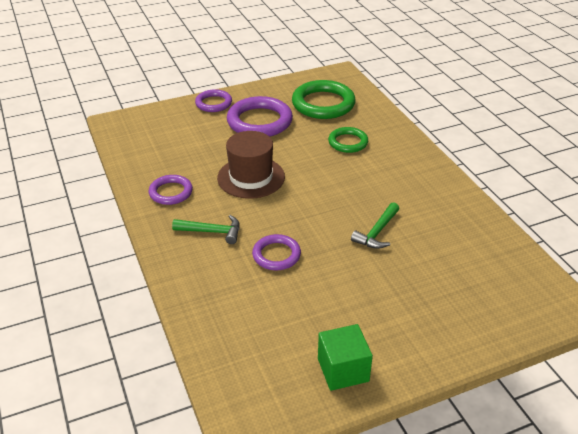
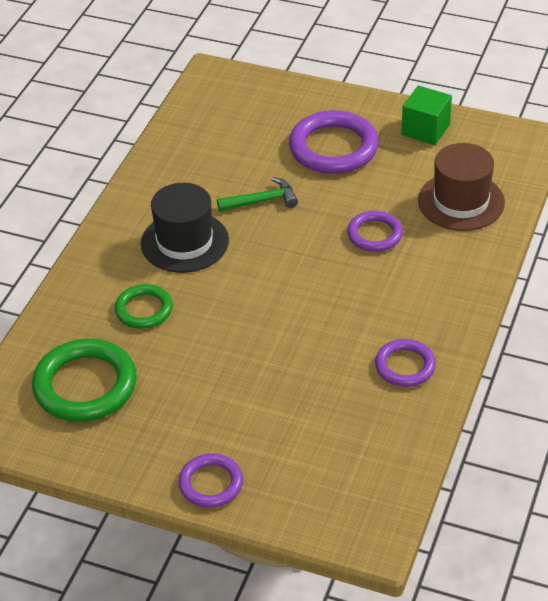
camera: 135 degrees left, 5 degrees up
green hammer [172,215,240,244] -> none
brown hat [217,131,285,199] -> brown hat moved to [418,143,505,231]
purple ring [227,96,293,137] -> purple ring moved to [289,110,379,174]
none -> black hat [141,183,229,273]

